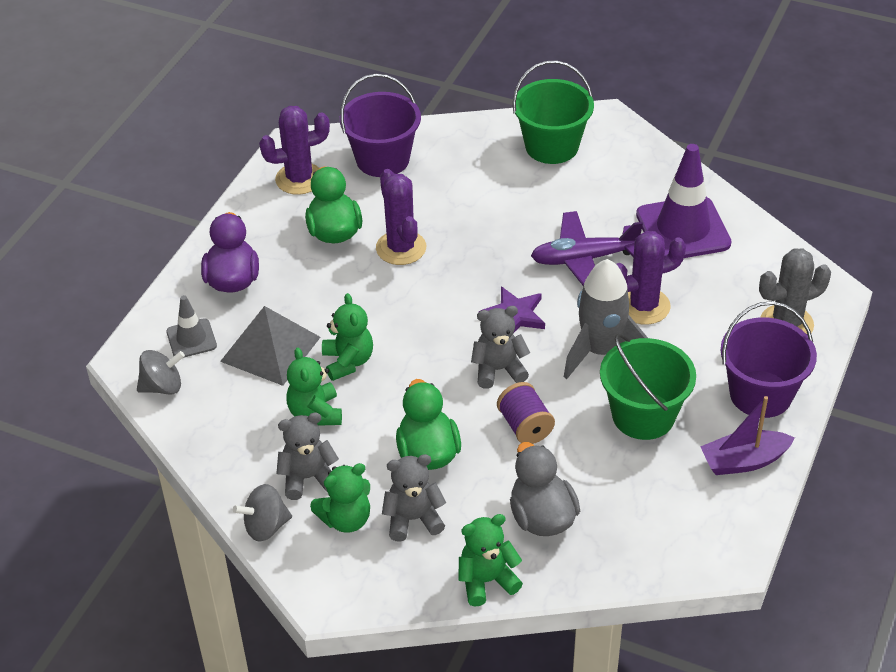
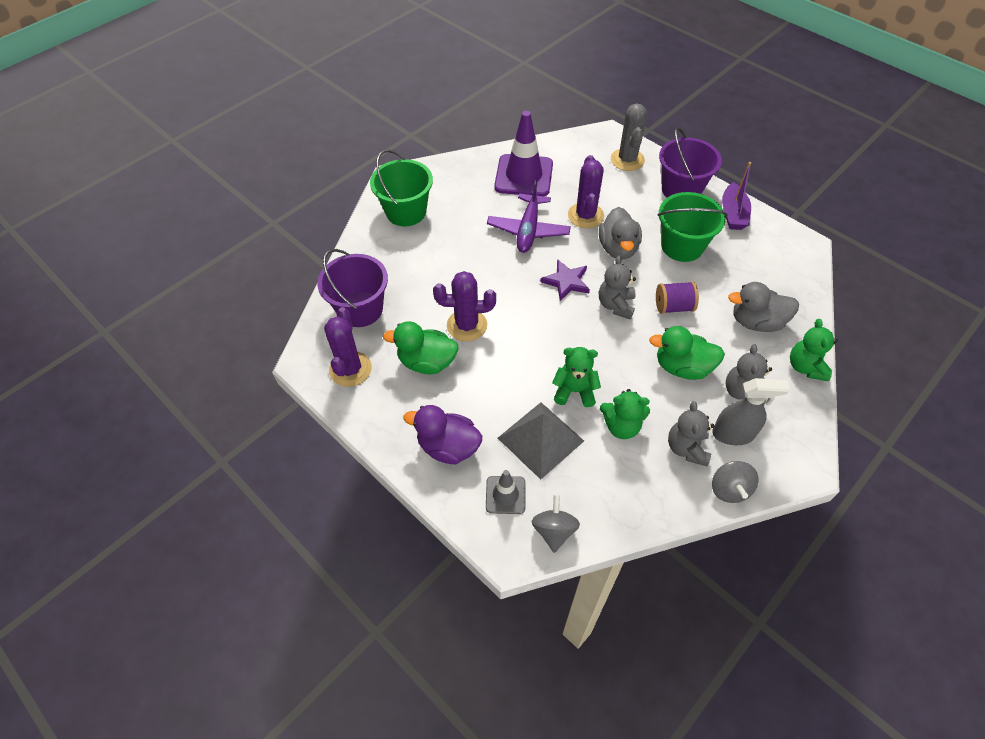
camera: 70 degrees left, 10 degrees up
green teddy bear [310,463,370,533] -> grey spray bottle [712,378,790,445]
grey rocket [564,259,648,379] -> grey duck [599,207,642,259]

